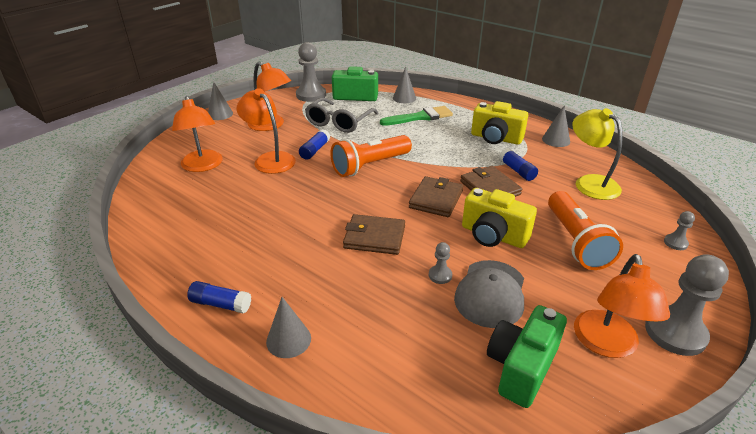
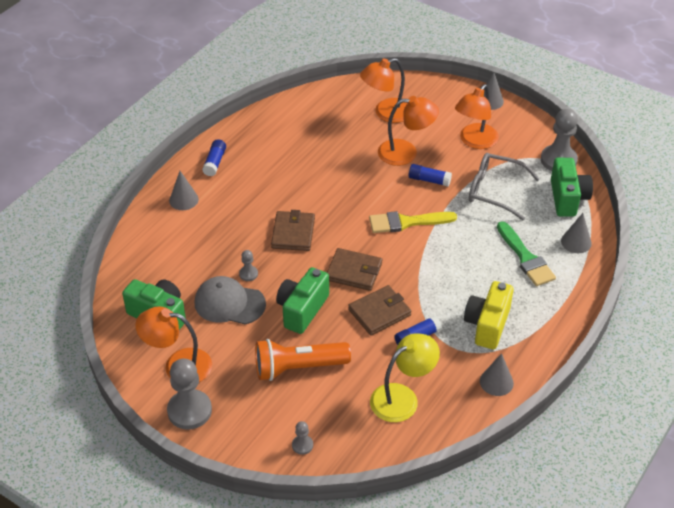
camera: 85 degrees right, 10 degrees up
orange lamp [237,88,296,174] -> orange lamp turned 45 degrees clockwise [378,96,439,166]
orange flashlight [330,135,412,177] -> yellow brush [369,211,457,233]
yellow camera [462,188,537,248] -> green camera [276,267,329,334]

